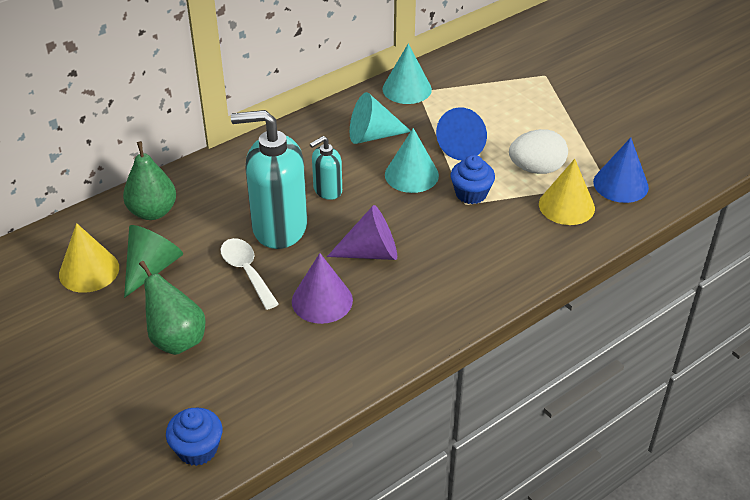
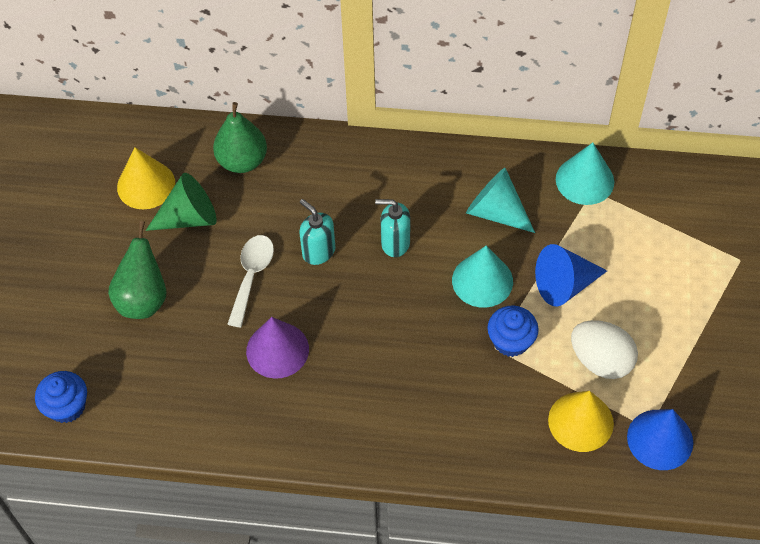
camera: 45 degrees right, 15 degrees up
turquoise soap dispenser [231,110,307,249] -> turquoise soap dispenser [299,199,335,265], size x0.50
purple cone [327,205,397,260] -> none

